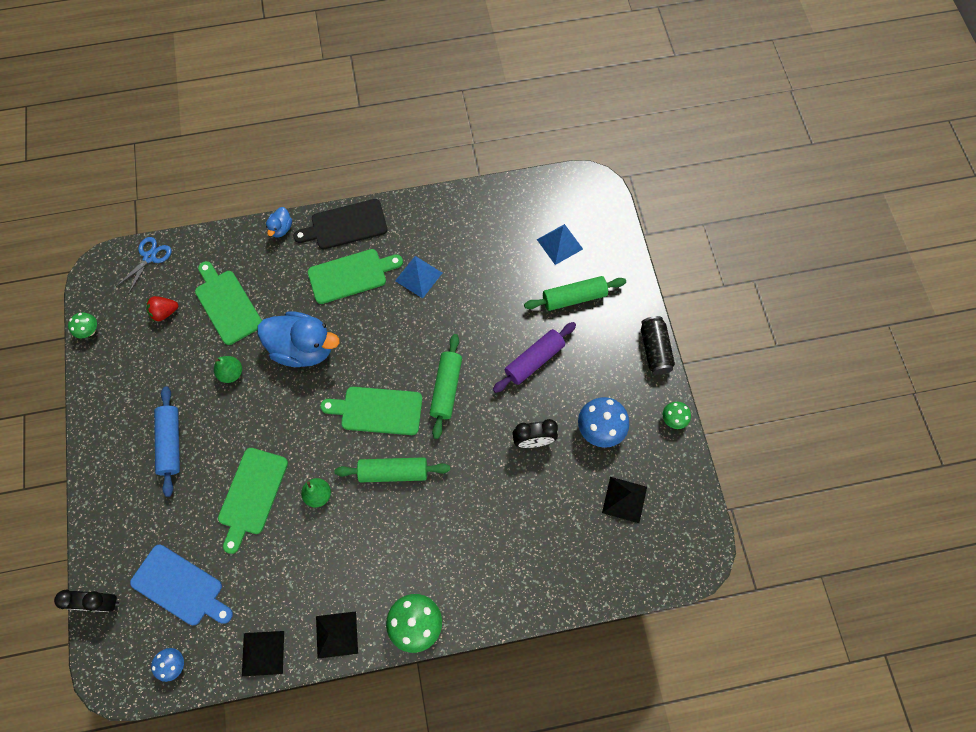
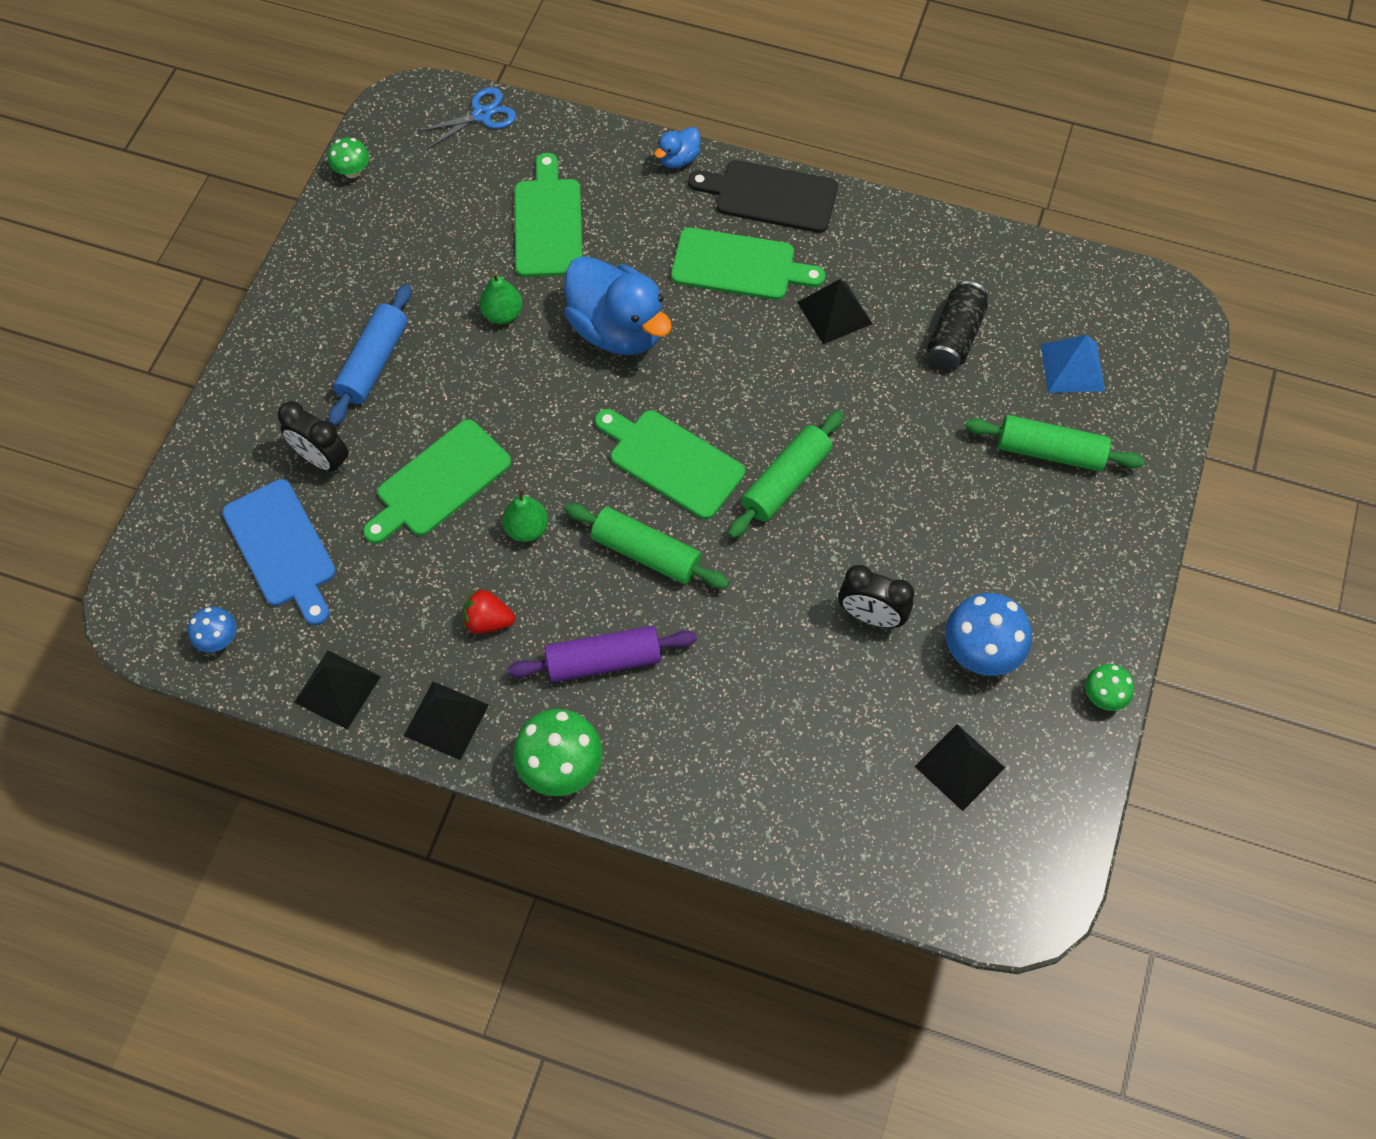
camera: 30 degrees right, 5 degrees down
black clock [54,590,120,612] -> black clock moved to [278,401,348,473]
red strawberry [146,296,178,322] -> red strawberry moved to [463,589,515,634]
blue pyramid [395,256,442,298] -> black pyramid [797,279,872,344]
purple rolling pin [493,322,576,393] -> purple rolling pin moved to [508,626,697,682]
black can [641,316,675,375] -> black can moved to [927,281,988,370]

